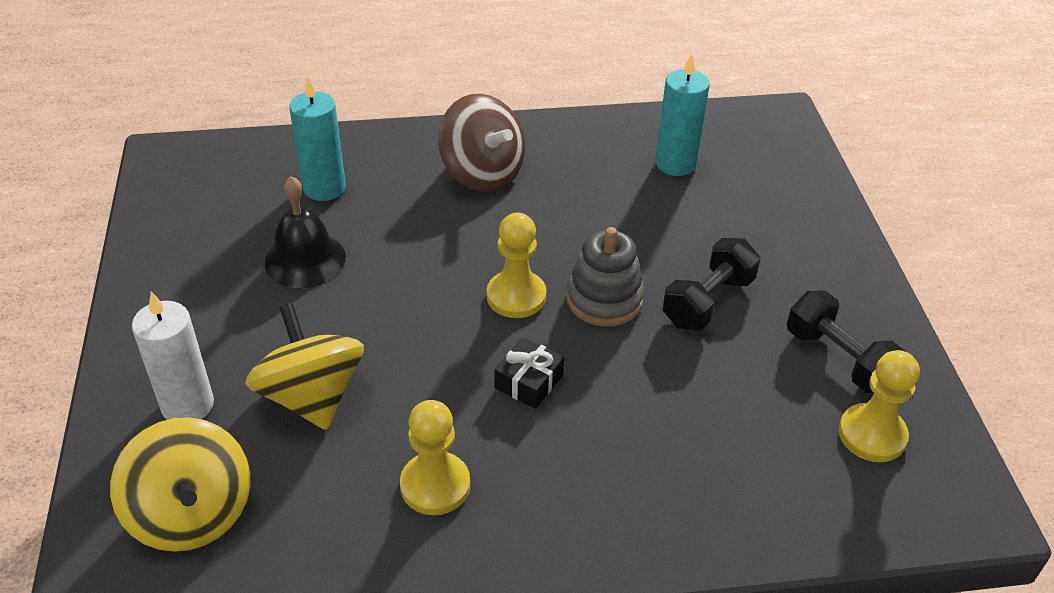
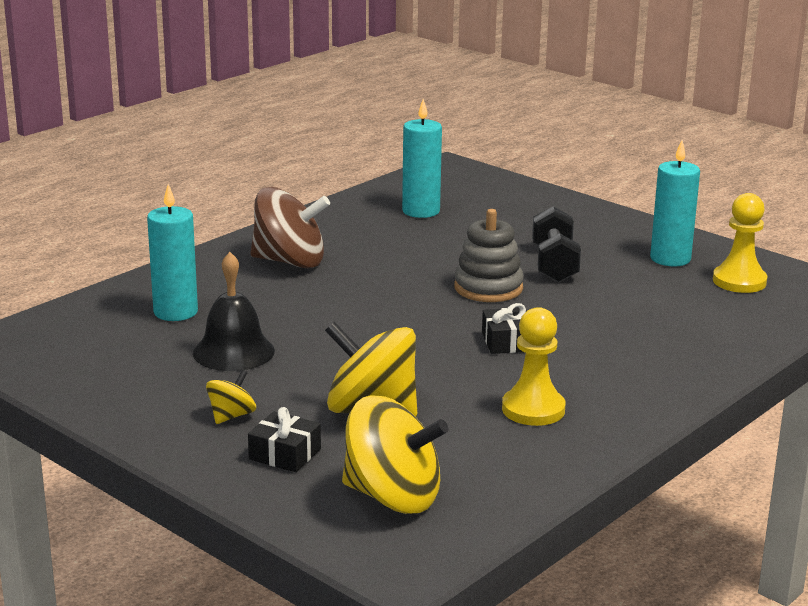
camera: 40 degrees left, 20 degrees down
white candle [132,291,214,420] -> black gift [248,407,321,472]
yellow pawn [487,213,546,318] -> none
black dumbbell [787,291,906,393] -> turquoise candle [650,140,700,266]
none -> yellow spinning top [206,370,256,424]

